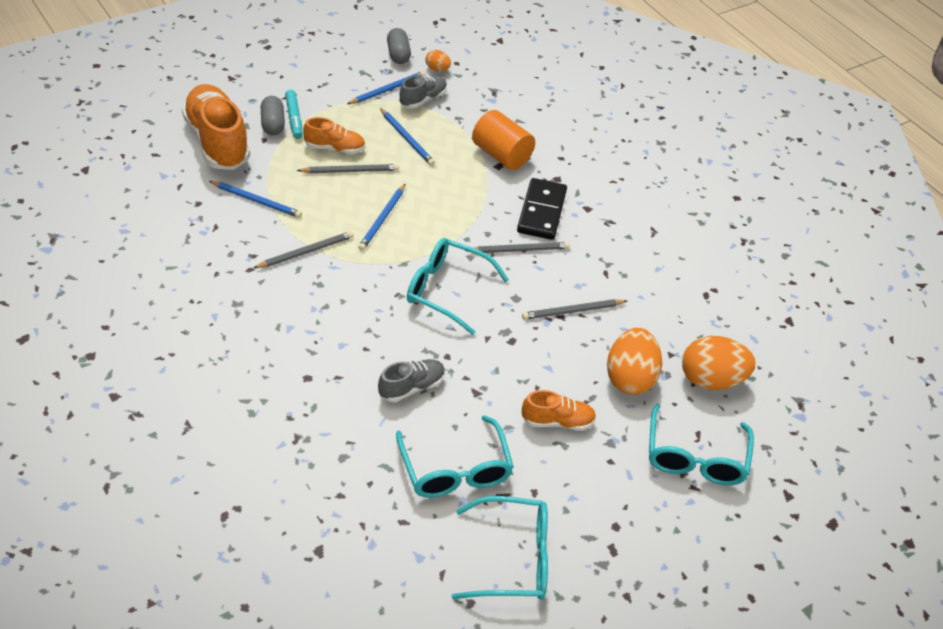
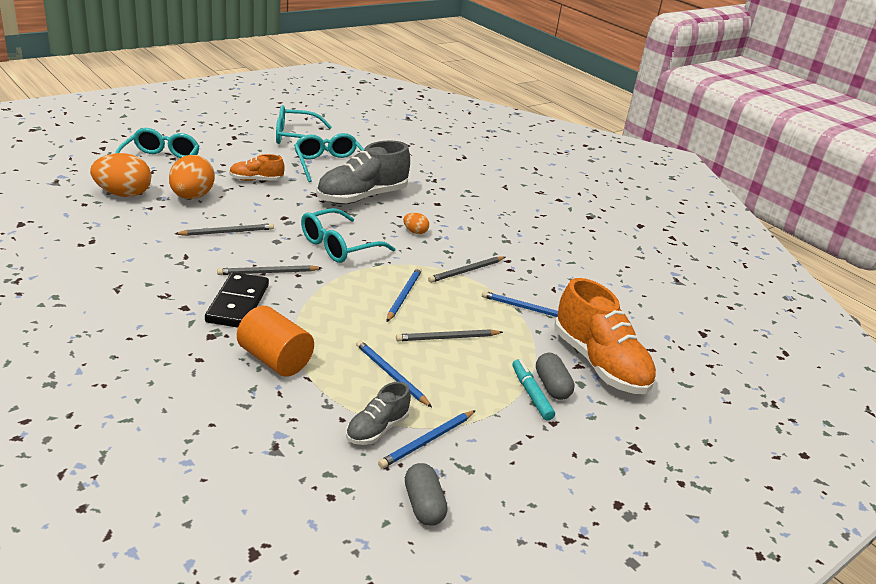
camera: 175 degrees right, 15 degrees down
orange shoe [303,117,365,154] -> none
grey shoe [378,359,445,402] -> grey shoe [316,140,410,204], size x1.93
turquoise glasses [407,238,509,335] -> turquoise glasses turned 120 degrees clockwise [301,208,395,263]
orange egg [425,50,451,71] -> orange egg moved to [403,213,429,234]

